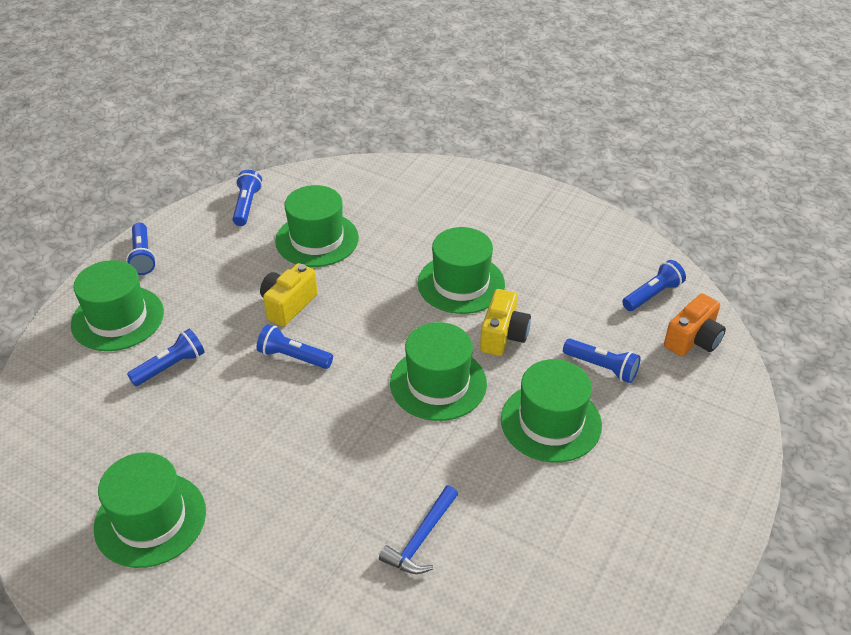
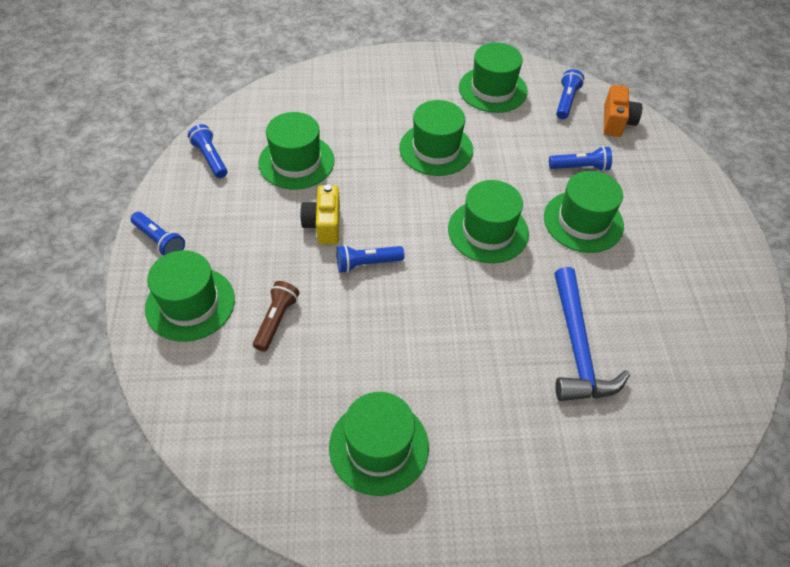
camera: 35 degrees left, 10 degrees up
blue flashlight [127,329,205,386] -> brown flashlight [253,281,299,352]
blue hammer [379,485,458,574] -> blue hammer [554,267,630,401], size x1.71
yellow camera [480,289,531,356] -> none
none -> green hat [459,42,528,113]

